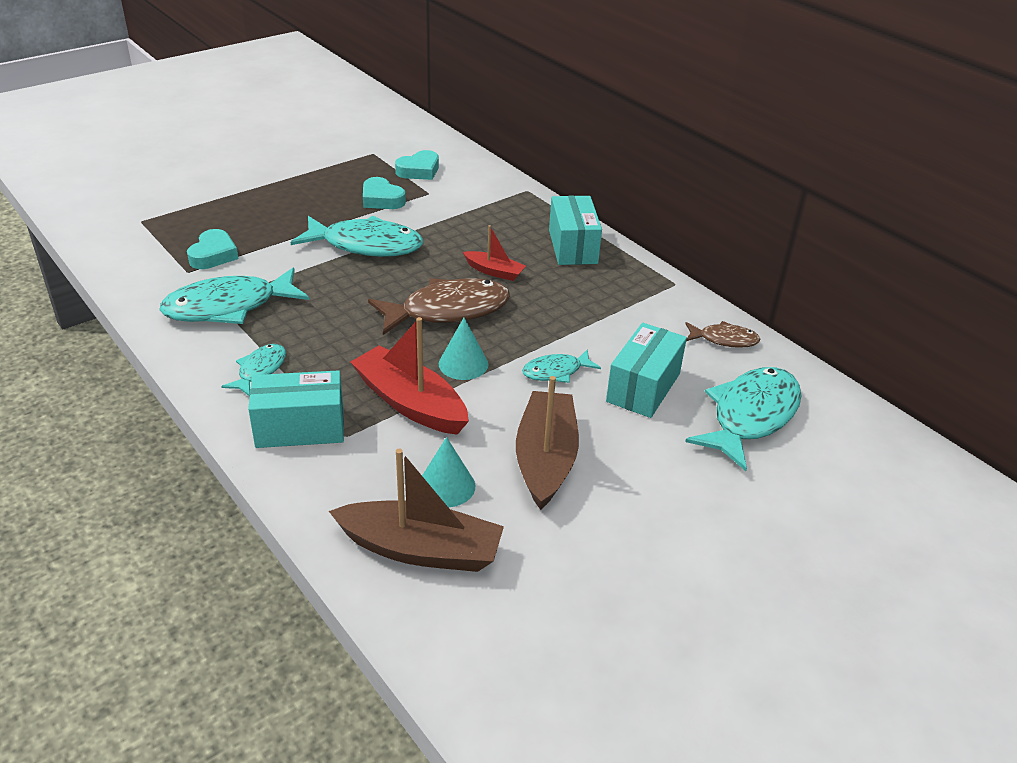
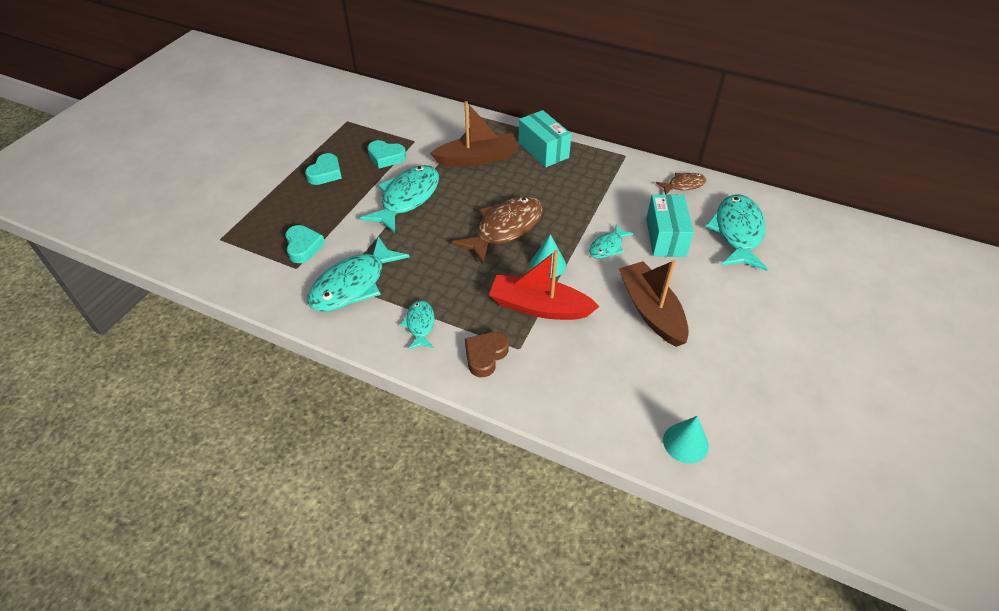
camera: 25 degrees left, 10 degrees up
turquoise box [248,370,344,448] -> brown heart [465,332,509,377]
turquoise fish [290,216,423,257] -> turquoise fish turned 45 degrees counterclockwise [360,165,439,233]
brown boat [329,449,504,572] -> brown boat moved to [430,101,519,167]
turquoise heart [395,150,439,180] -> turquoise heart moved to [305,153,342,185]
turquoise cone [422,437,475,507] -> turquoise cone moved to [663,416,709,464]
red boat [463,225,526,281] -> none

